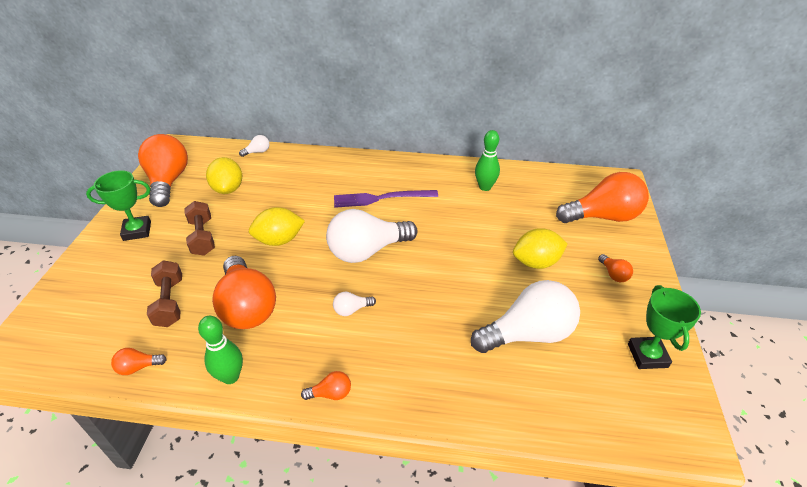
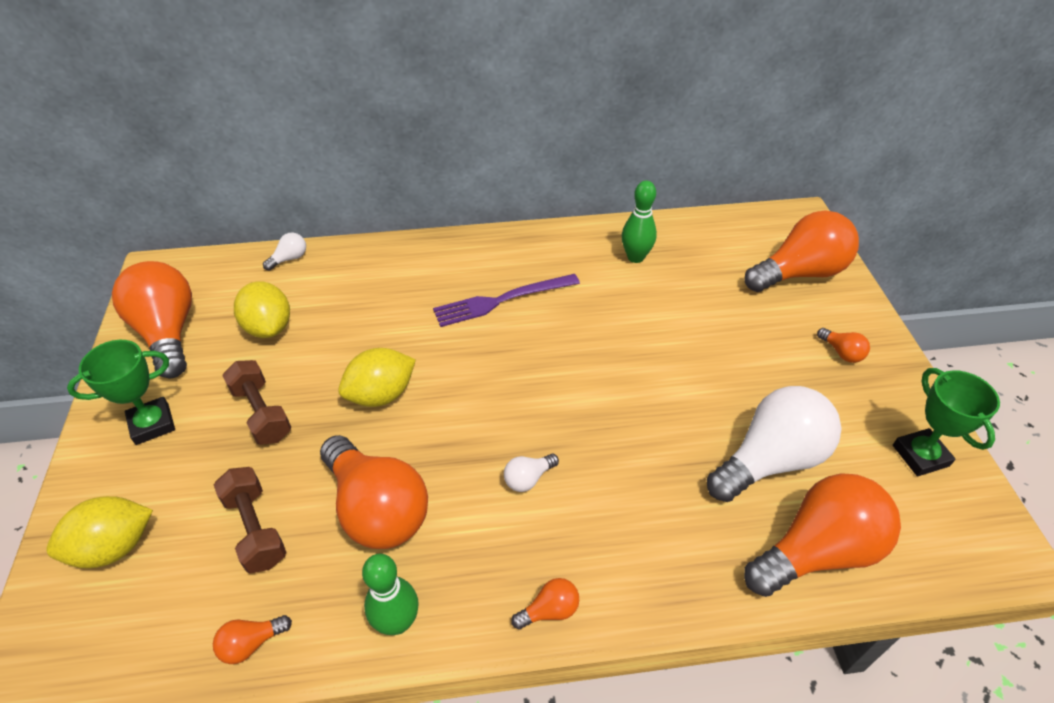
camera: 15 degrees left, 5 degrees up
white light bulb [326,209,418,263] -> none
yellow lemon [513,228,568,269] -> yellow lemon moved to [46,496,153,568]
none -> orange light bulb [744,473,901,597]

